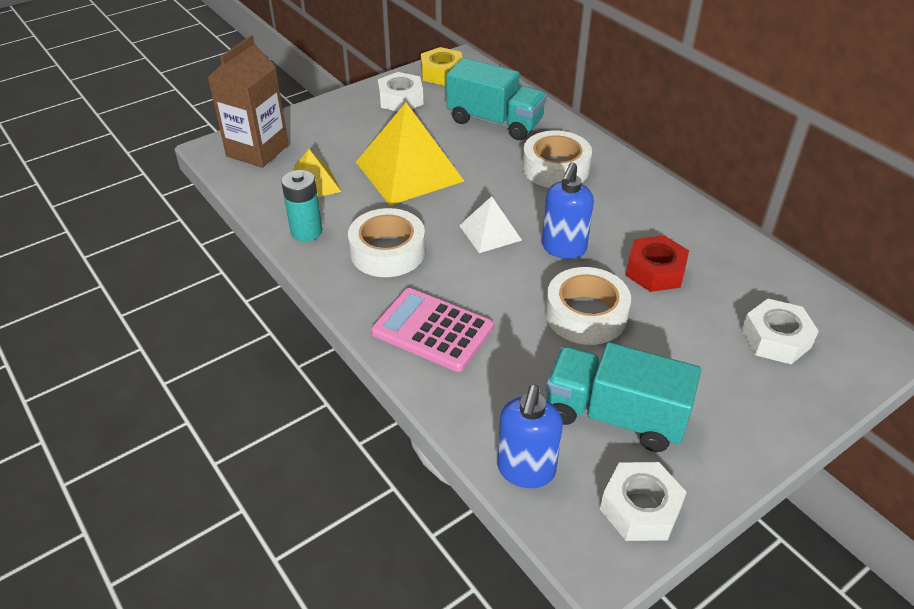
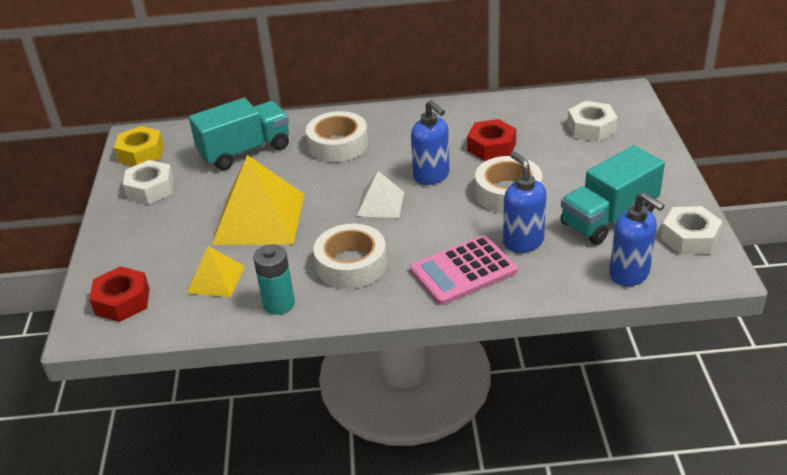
camera: 55 degrees left, 5 degrees down
brown carton [208,35,289,168] -> red nut [89,266,150,322]
none -> blue soap dispenser [503,151,547,253]

